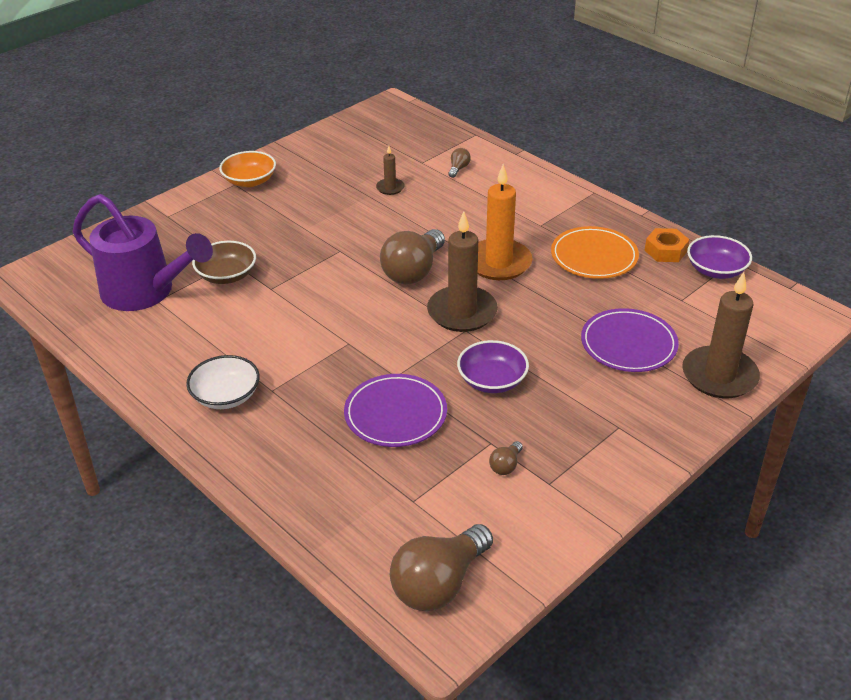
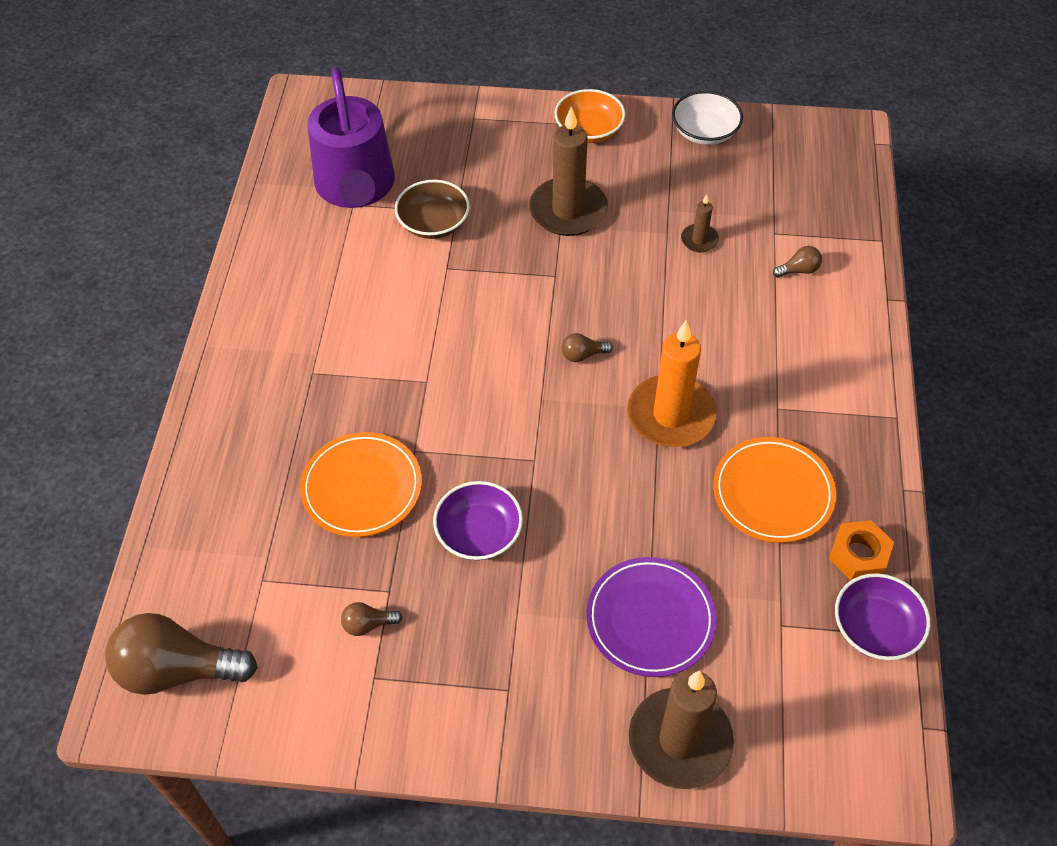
camera: 50 degrees right, 15 degrees up
white bowl [186,355,260,409] -> white bowl moved to [672,91,743,145]
purple plate [344,374,447,447] -> orange plate [300,432,422,537]
brown light bulb [380,229,445,284] -> brown light bulb [562,333,613,362], size x0.43
brown candle [427,211,498,332] -> brown candle moved to [529,107,608,236]

